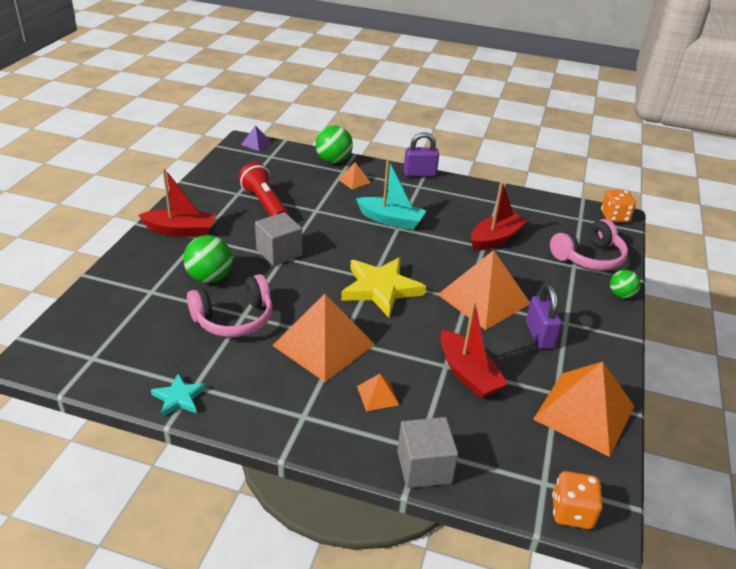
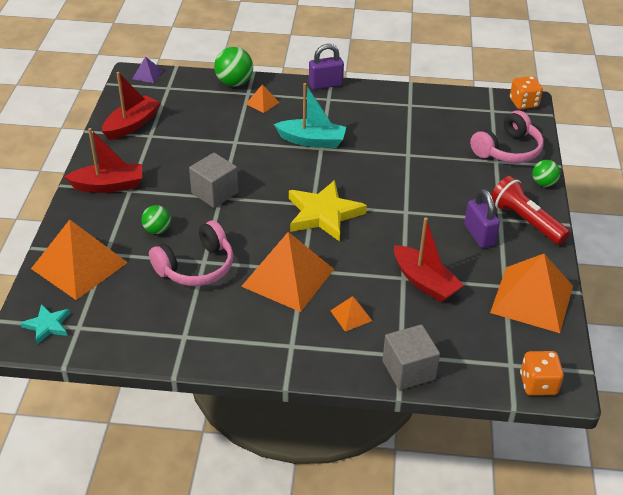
camera: 10 degrees left, 5 degrees up
turquoise star [151,373,206,417] -> turquoise star moved to [21,304,70,344]
green ball [183,235,232,283] -> green ball [141,205,171,234], size x0.62
red flashlight [238,162,288,216] -> red flashlight moved to [491,176,570,245]
orange pyramid [437,250,530,330] -> orange pyramid moved to [31,220,128,300]
red boat [471,182,528,250] -> red boat moved to [102,72,161,140]

